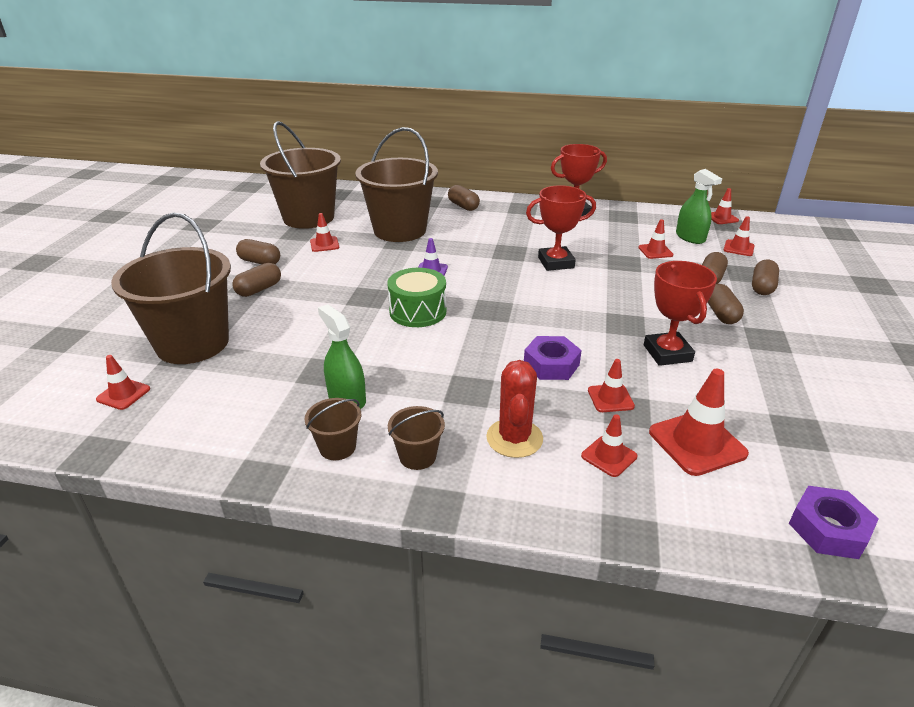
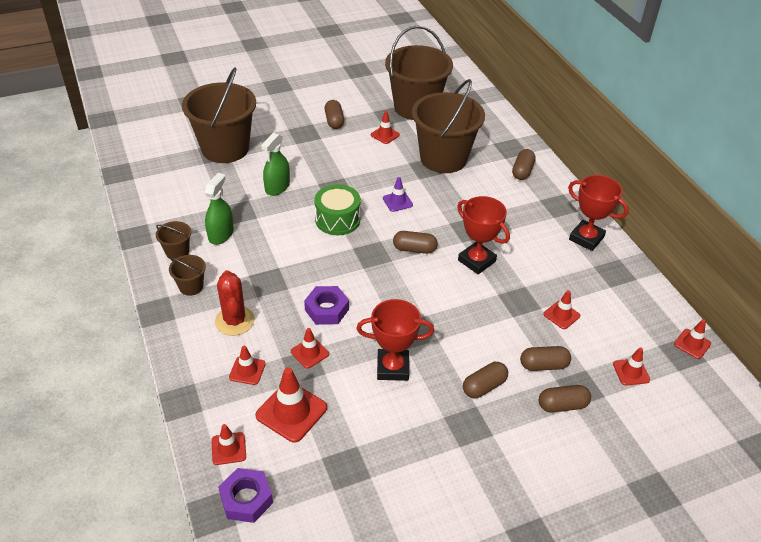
camera: 55 degrees right, 10 degrees up
red traffic cone [96,355,150,410] -> red traffic cone moved to [211,424,246,465]
brown capsule [232,263,281,297] -> brown capsule moved to [393,231,438,254]
red cactus [486,360,543,458] -> red cactus turned 75 degrees counterclockwise [215,270,255,336]
red trophy [644,261,717,366] -> red trophy turned 45 degrees clockwise [356,299,434,381]
green spray bottle [676,169,722,244] -> green spray bottle moved to [261,133,290,196]

